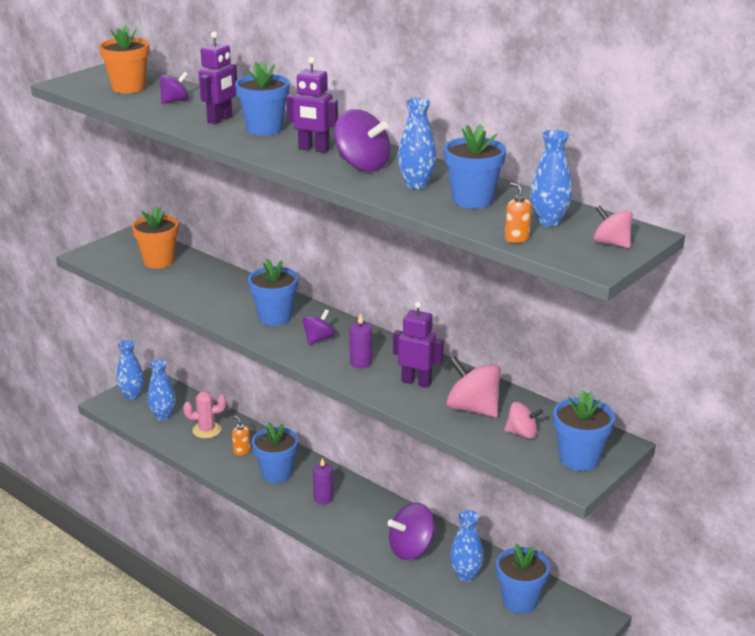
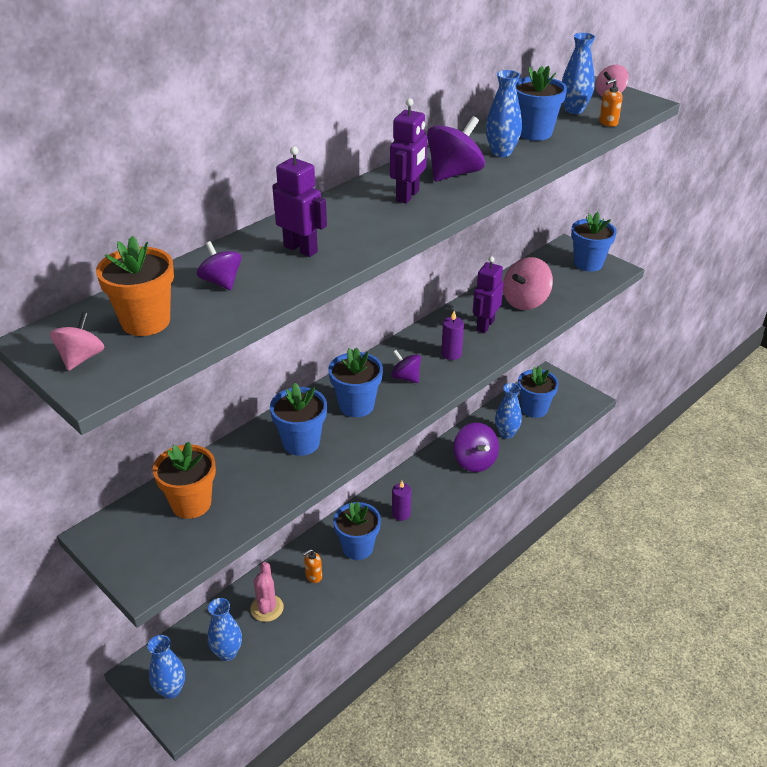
camera: 85 degrees left, 10 degrees up
blue flower pot [235,61,290,136] -> blue flower pot moved to [270,383,327,456]
pink spinning top [504,402,543,439] -> pink spinning top moved to [50,312,104,371]

